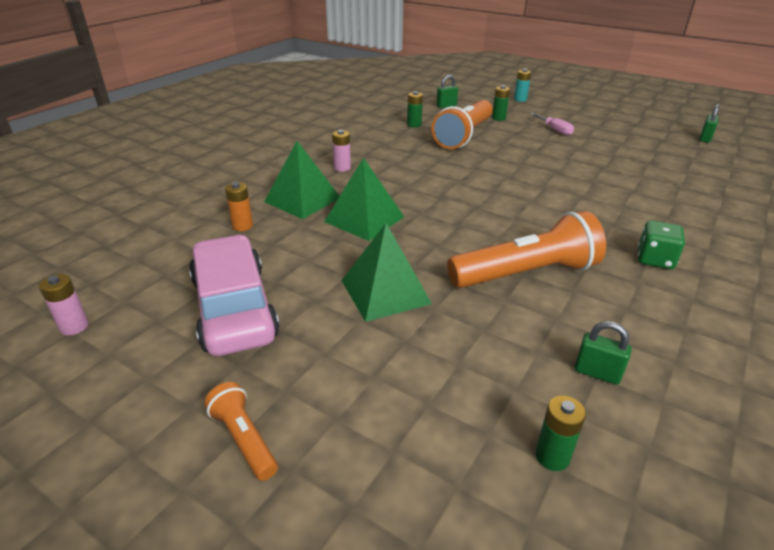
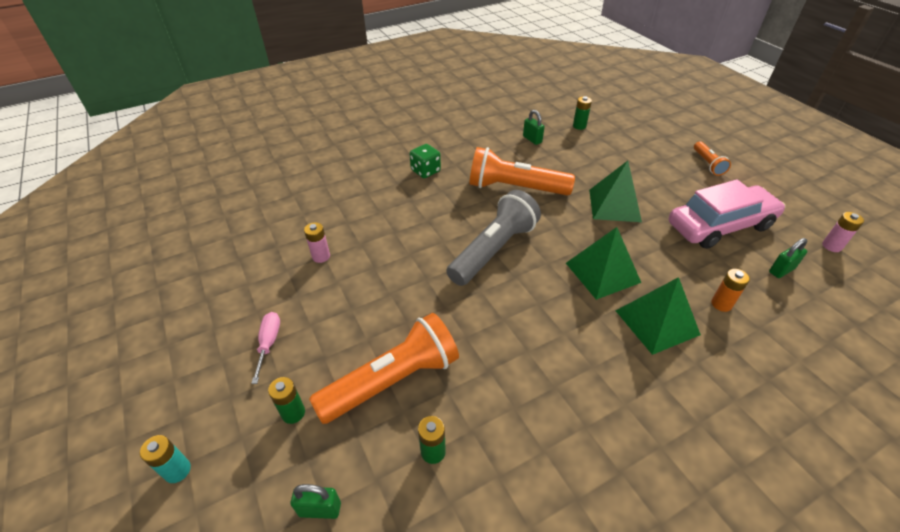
camera: 150 degrees left, 10 degrees up
pink car [189,235,280,356] -> pink car turned 120 degrees counterclockwise [669,180,785,249]
pink battery [332,130,351,172] -> pink battery moved to [304,222,330,263]
green padlock [699,104,720,143] -> green padlock moved to [769,238,807,278]
none -> grey flashlight [446,190,541,286]

